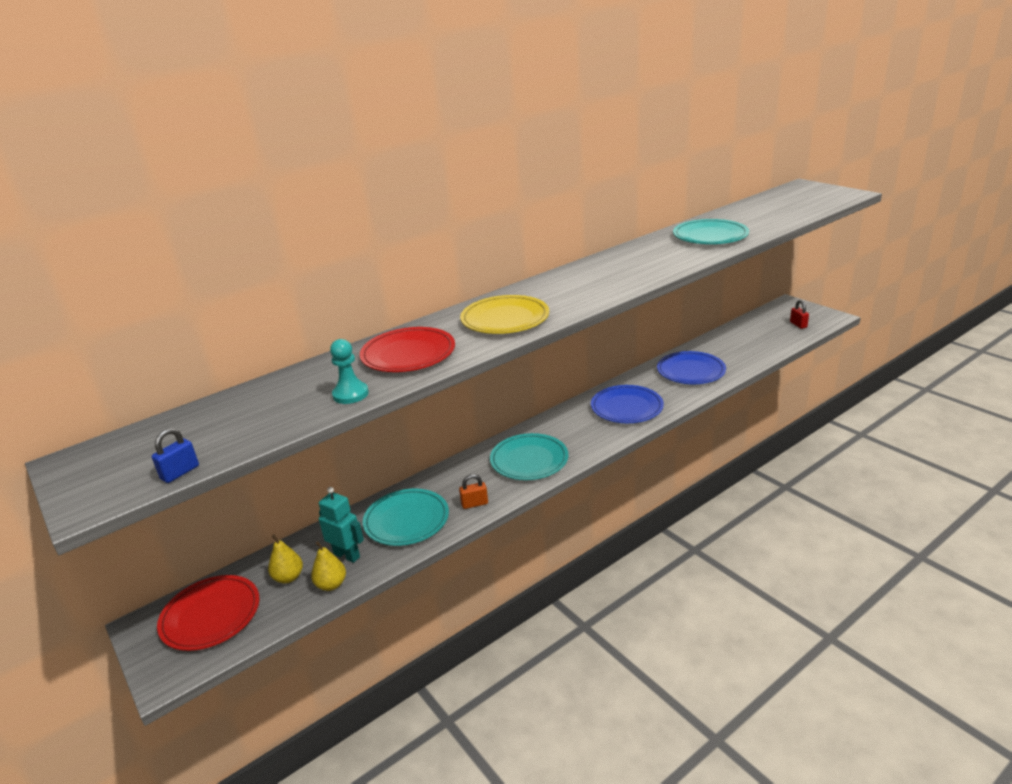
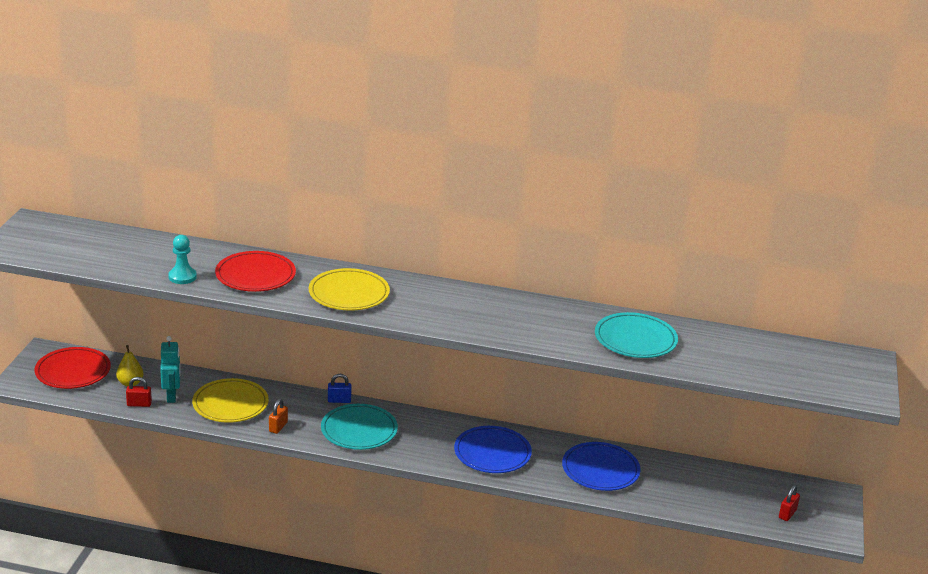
camera: 45 degrees right, 0 degrees up
blue padlock [152,428,199,483] -> blue padlock moved to [328,374,352,403]
yellow pear [311,541,346,591] -> red padlock [126,377,152,407]
turquoise plate [363,489,449,546] -> yellow plate [192,378,269,423]
orange padlock [459,474,488,509] -> orange padlock turned 75 degrees clockwise [269,399,288,434]

